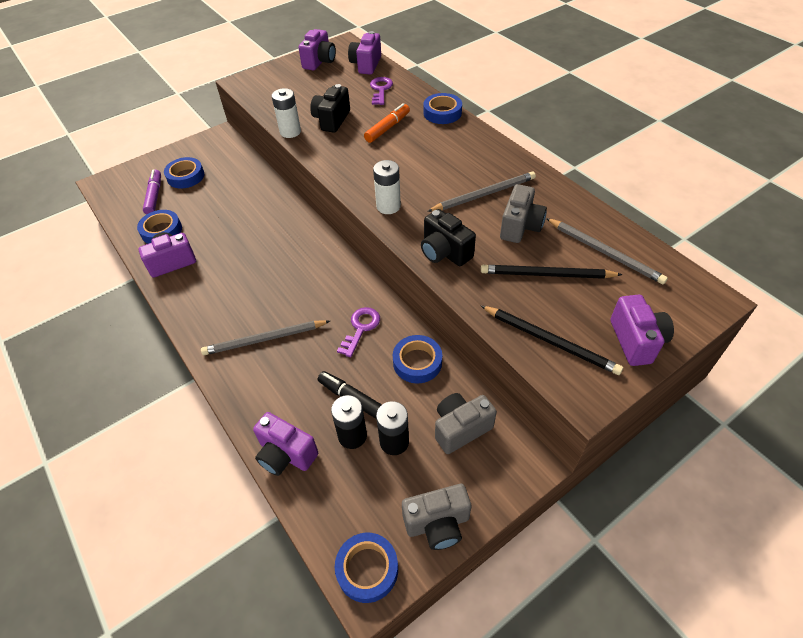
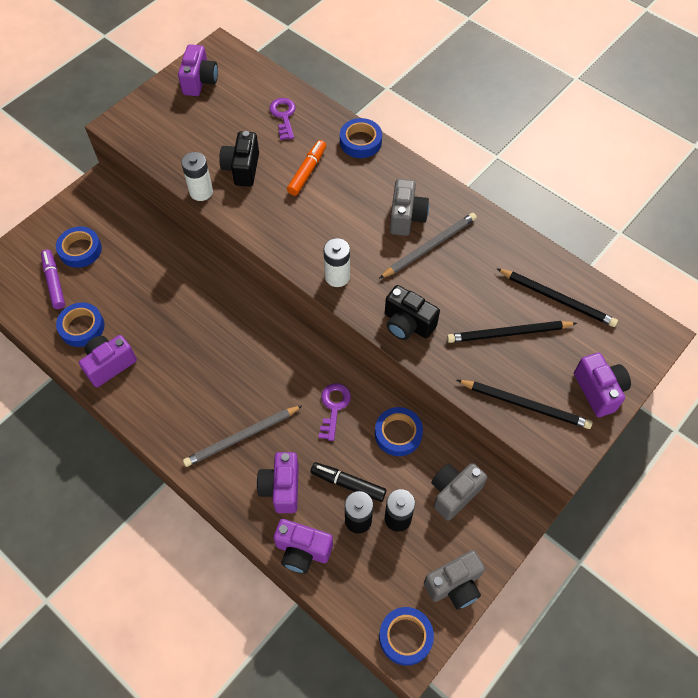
camera: 15 degrees left, 10 degrees up
purple camera [348,31,381,75] -> purple camera moved to [257,452,299,513]
grey camera [500,184,547,243] -> grey camera moved to [390,179,429,236]
grey pencil [546,218,668,285] -> black pencil [496,268,618,327]

